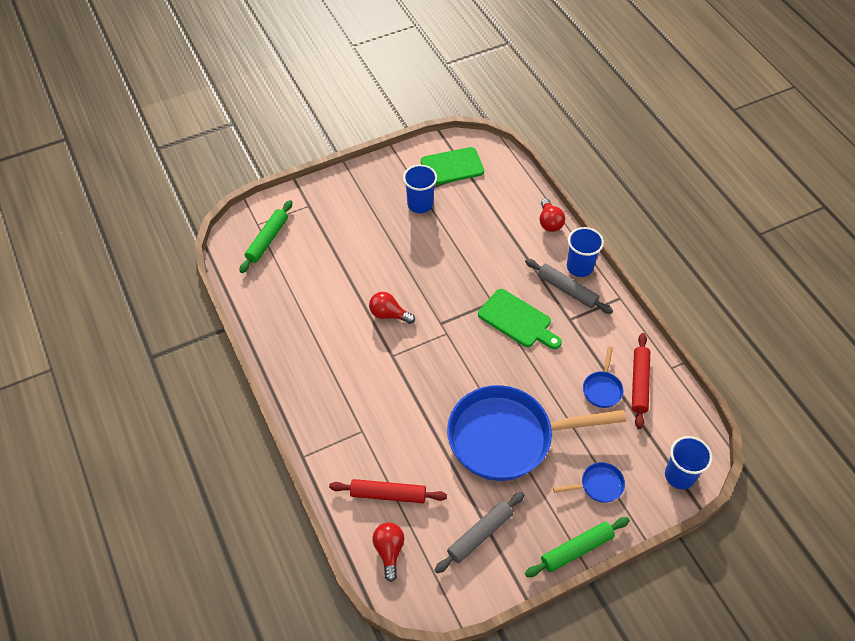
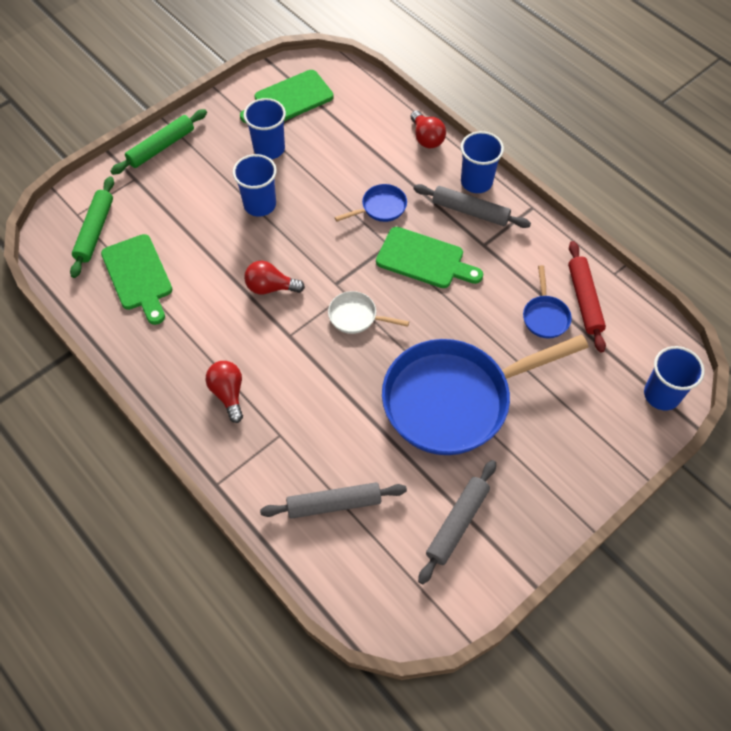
camera: 15 degrees left, 5 degrees up
red rolling pin [329,479,447,503] -> grey rolling pin [260,482,407,519]
red light bulb [373,522,404,582] -> red light bulb moved to [206,361,243,423]
green rolling pin [525,517,630,577] -> green rolling pin moved to [110,109,207,175]
blue pan [553,462,625,503] -> blue pan moved to [335,184,407,222]
none -> green cutting board [101,234,172,325]
none -> blue cup [233,154,277,217]
none -> white pan [328,291,409,334]

